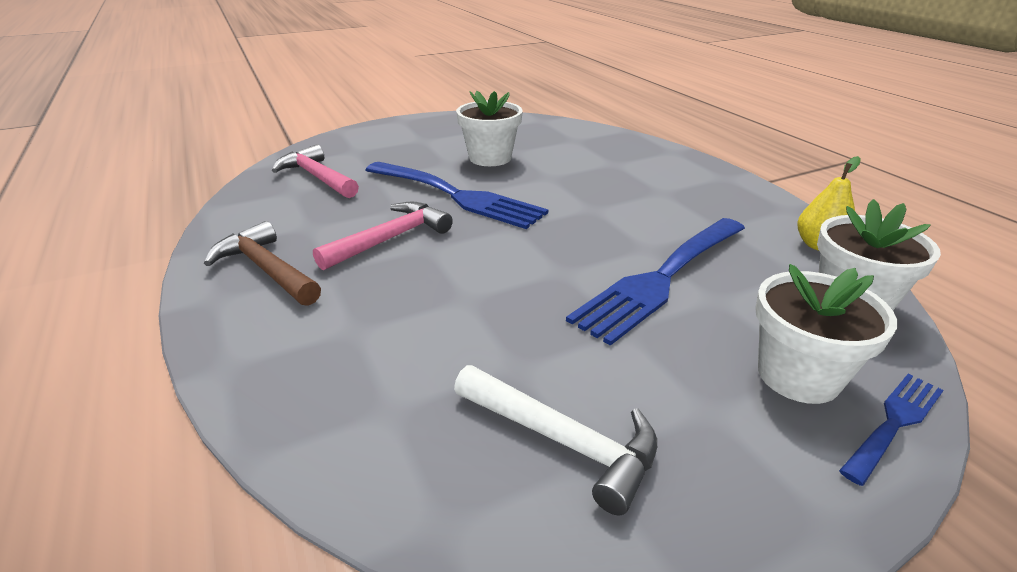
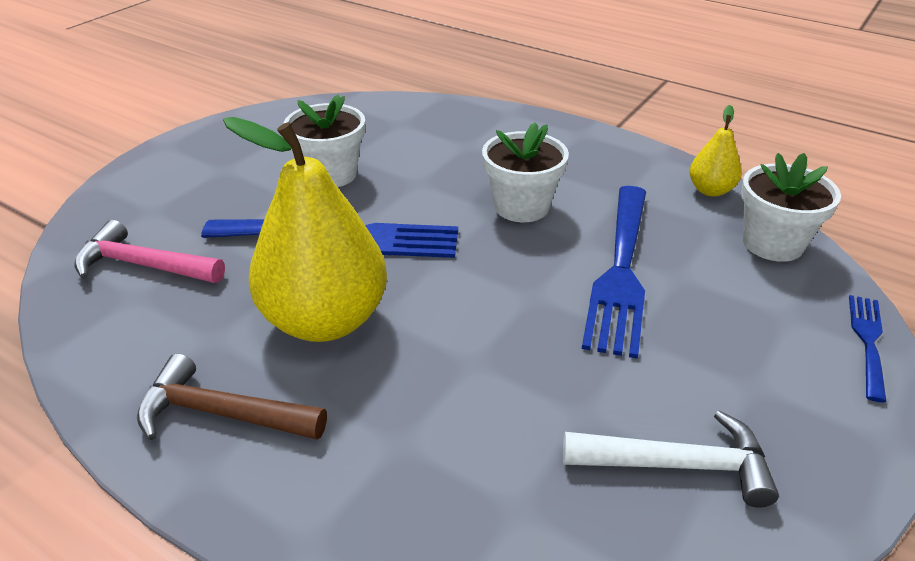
camera: 30 degrees left, 5 degrees up
pink hammer [313,202,453,270] -> yellow pear [223,117,387,342]
white flower pot [755,264,897,404] -> white flower pot moved to [482,122,569,222]

